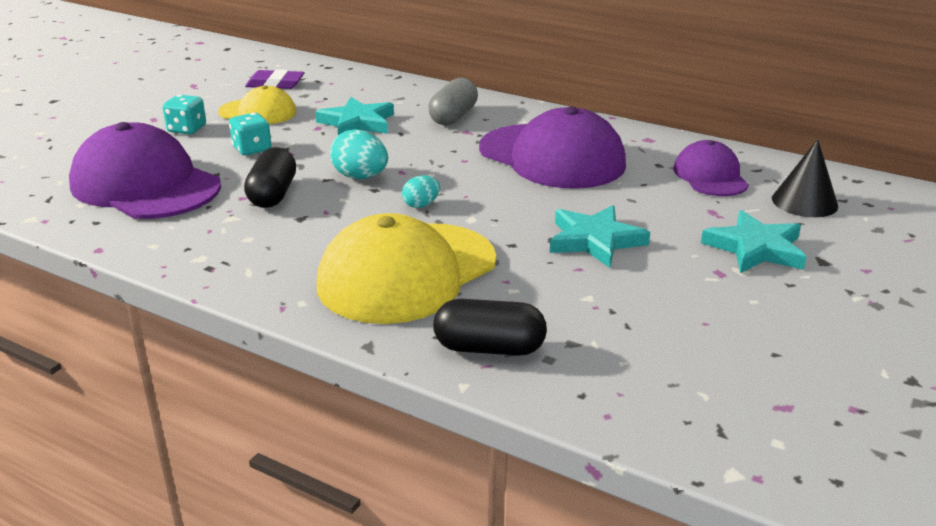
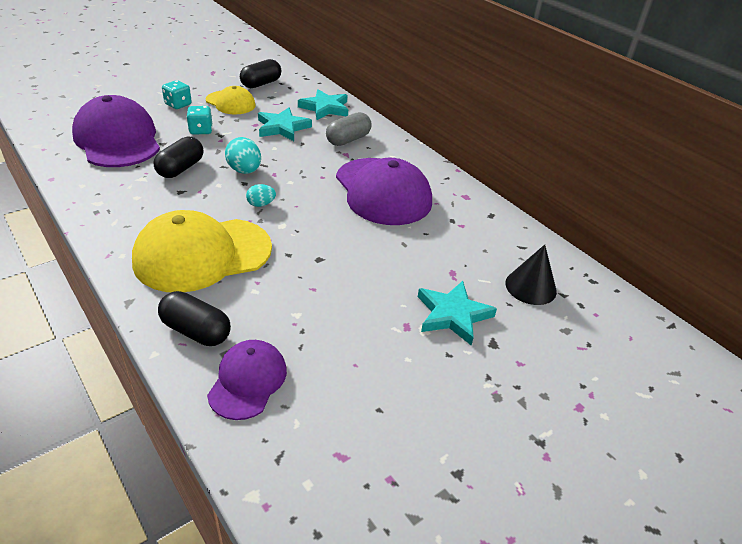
camera: 20 degrees right, 10 degrees up
purple eraser [245,70,305,89] -> black capsule [240,59,281,88]
turquoise star [550,205,650,268] -> turquoise star moved to [298,89,348,120]
purple cap [673,140,749,196] -> purple cap moved to [207,340,287,420]

